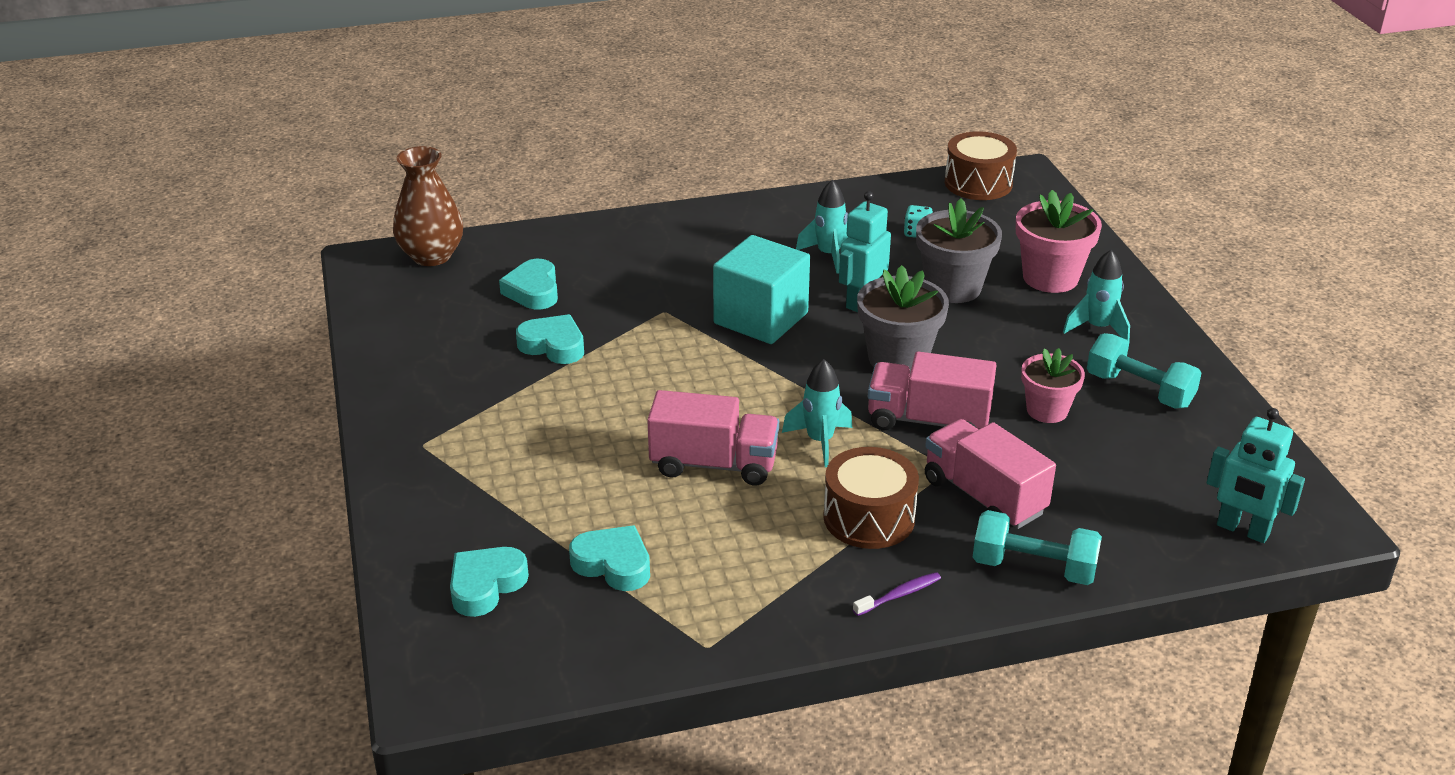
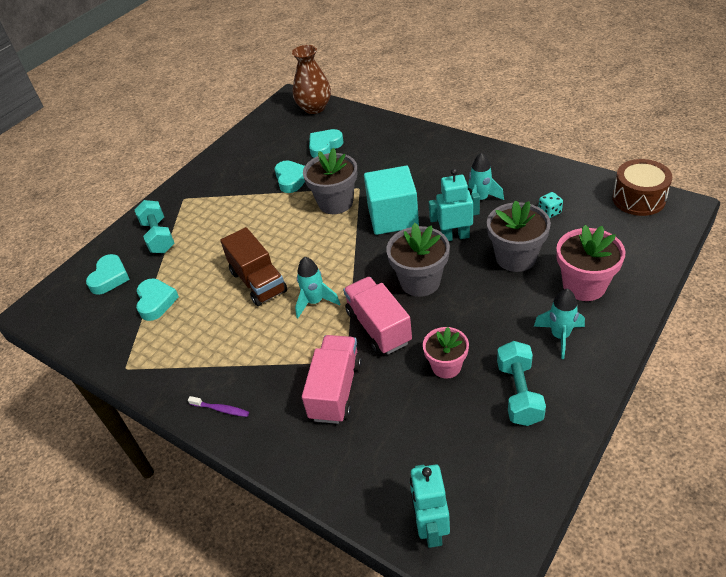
camera: 55 degrees right, 10 degrees up
turquoise heart [450,547,529,617] -> turquoise heart turned 105 degrees clockwise [86,254,130,295]
pink truck [647,390,779,486] -> brown truck [220,227,287,306]
brown drum [823,447,919,549] -> none
turquoise dumbbell [972,510,1102,585] -> turquoise dumbbell moved to [135,200,175,253]
none -> grey flower pot [303,148,357,214]

